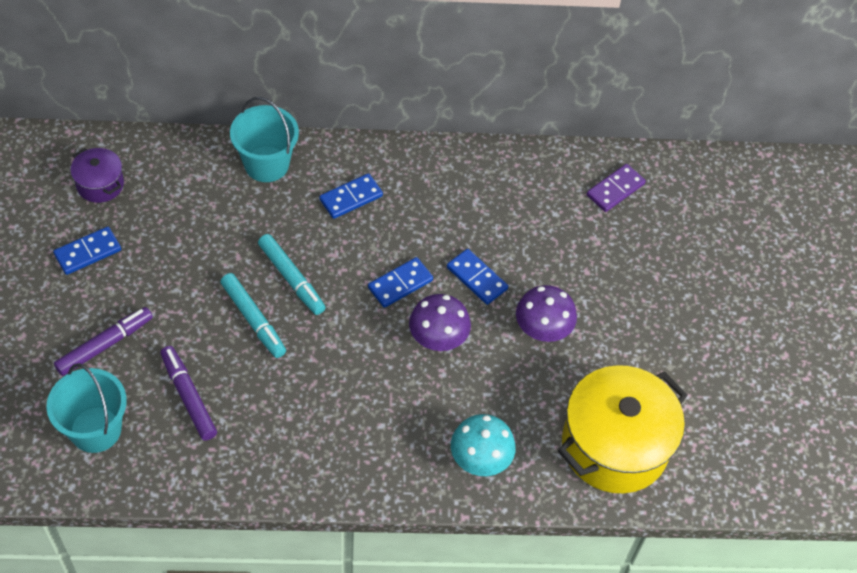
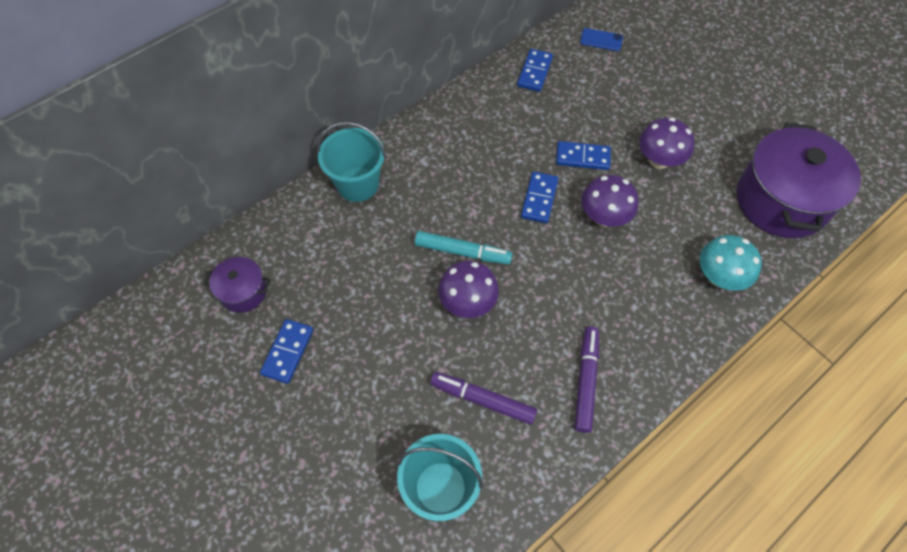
camera: 35 degrees left, 5 degrees up
purple marker [54,307,153,376] -> purple marker moved to [575,327,599,433]
turquoise marker [220,273,286,358] -> purple mushroom [438,261,499,318]
blue domino [319,173,383,219] -> blue domino moved to [517,49,553,92]
yellow pot [558,365,688,493] -> purple pot [737,122,861,238]
purple domino [587,164,646,212] -> blue phone [580,28,623,51]

